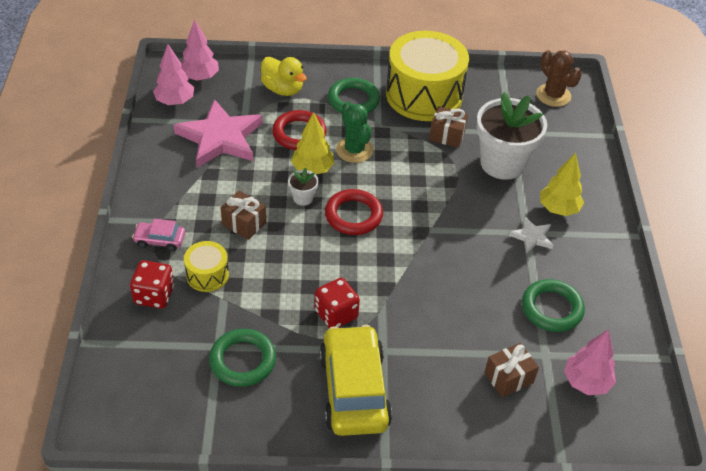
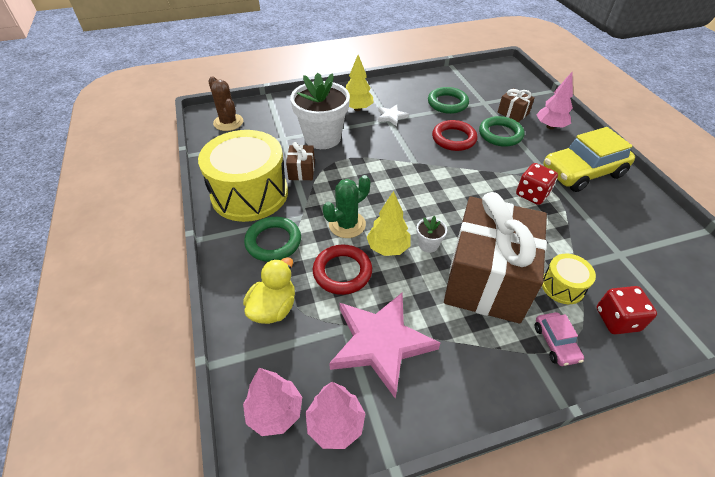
camera: 105 degrees left, 0 degrees up
green ring [209,329,276,387] -> green ring moved to [479,116,524,147]
brown gift [220,190,266,240] -> brown gift [444,192,547,324], size x2.47
red ring [325,189,383,235] -> red ring moved to [432,120,477,151]
brown cactus [536,50,582,107] -> brown cactus turned 75 degrees counterclockwise [209,76,243,131]
pink tree [564,329,616,395] -> pink tree moved to [537,72,573,129]

